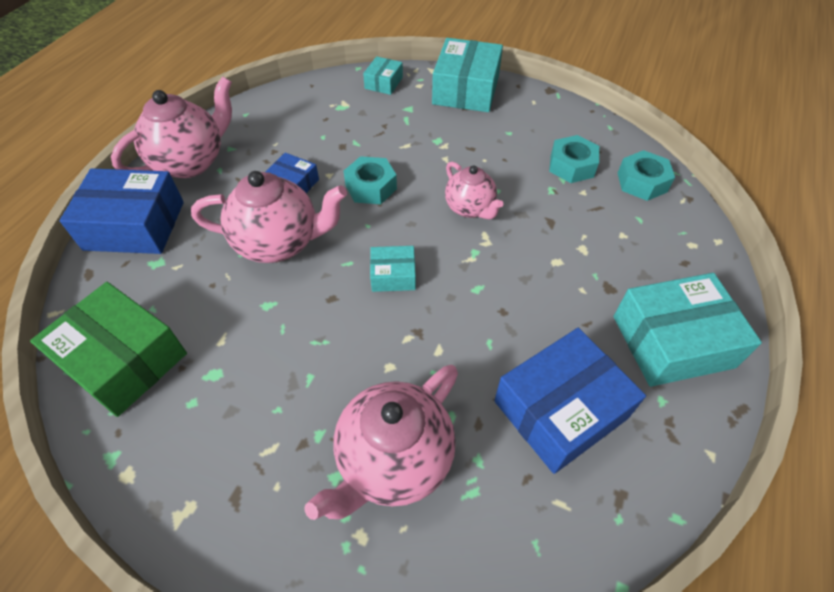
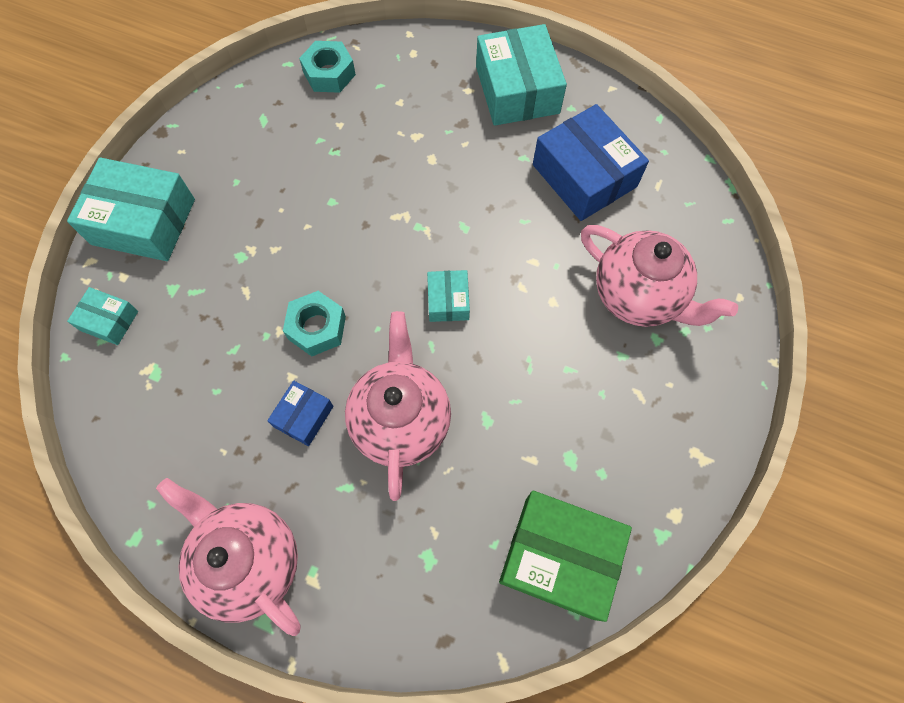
camera: 90 degrees left, 15 degrees up
green box [30,282,187,417] -> green box turned 75 degrees clockwise [499,491,632,622]
blue box [60,168,184,254] -> none
pink teapot [445,161,503,220] -> none
turquoise nut [549,135,599,183] -> none

